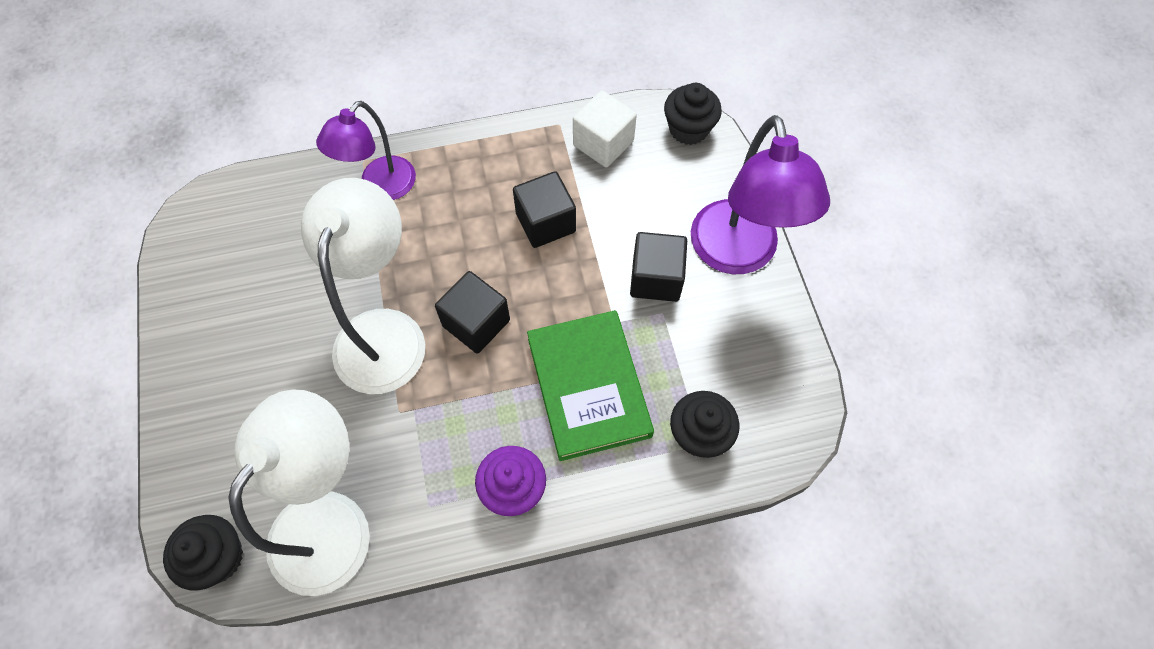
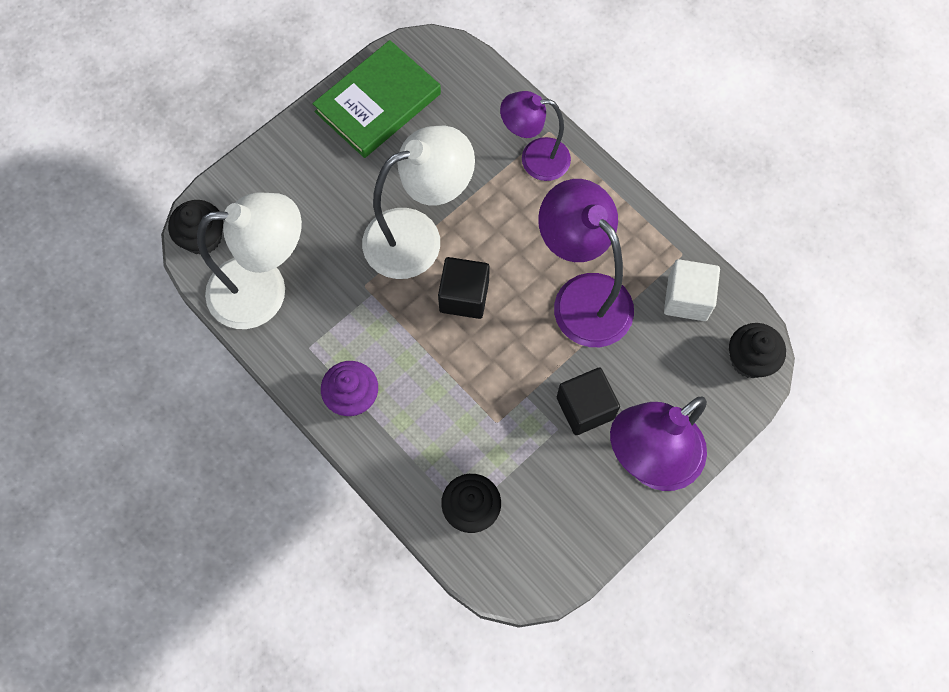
camera: 60 degrees right, 5 degrees up
black cube [513,171,576,248] -> purple lamp [538,179,634,347]
green book [527,310,654,461] -> green book moved to [312,40,441,158]

